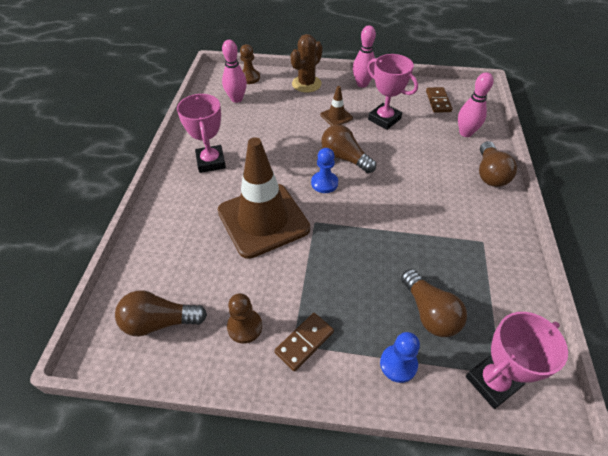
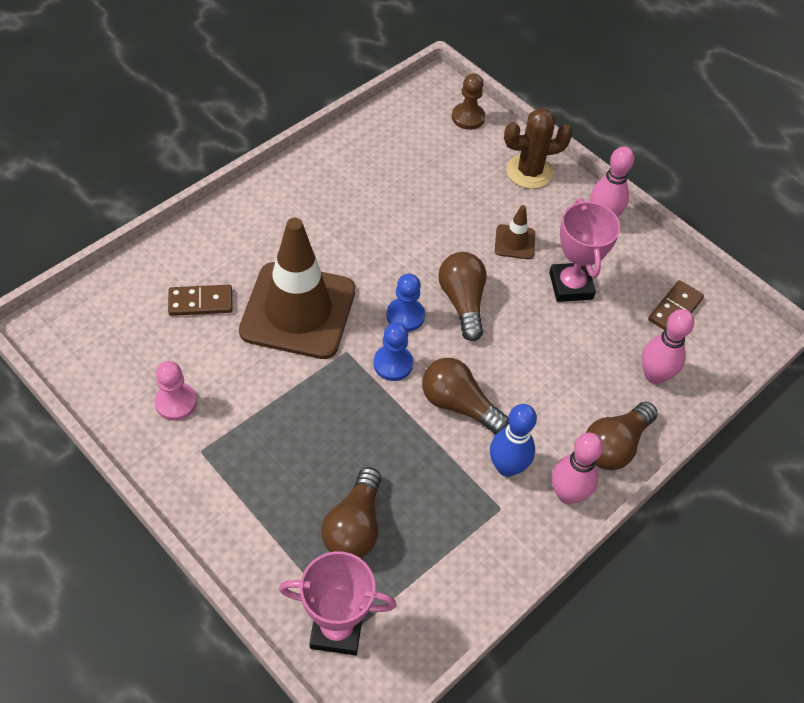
camera: 35 degrees right, 5 degrees up
brown light bulb [115,291,207,336] -> brown light bulb moved to [422,358,509,434]
pink trophy [177,94,226,173] -> none
pink bowling pin [222,40,247,103] -> pink bowling pin moved to [552,433,603,504]
brown pawn [227,293,262,343] -> pink pawn [154,361,197,421]
brown domino [274,313,334,371] -> brown domino moved to [168,285,232,316]
blue pawn [380,332,420,383] -> blue pawn moved to [373,322,413,381]
none -> blue bowling pin [490,404,537,477]

